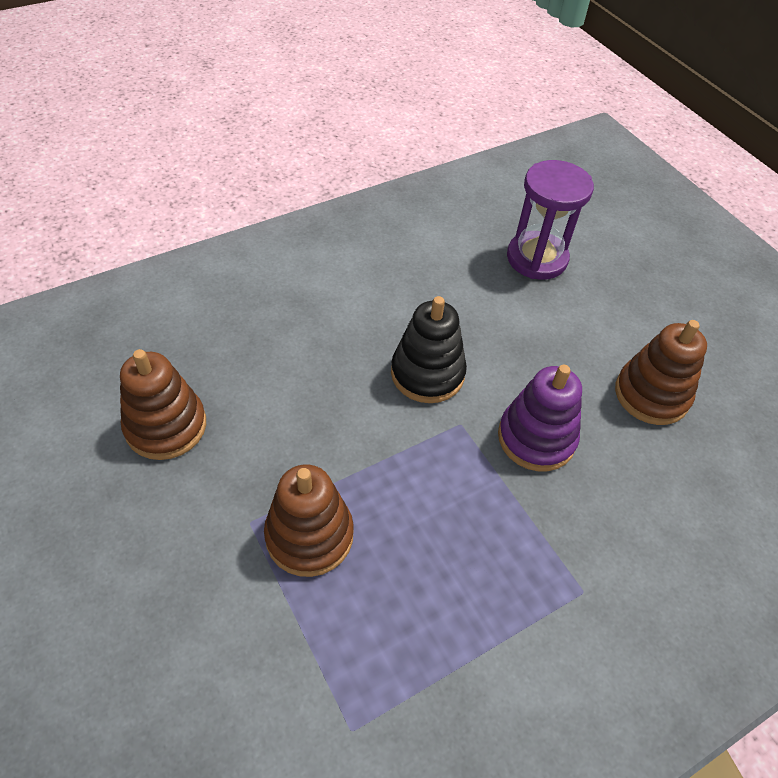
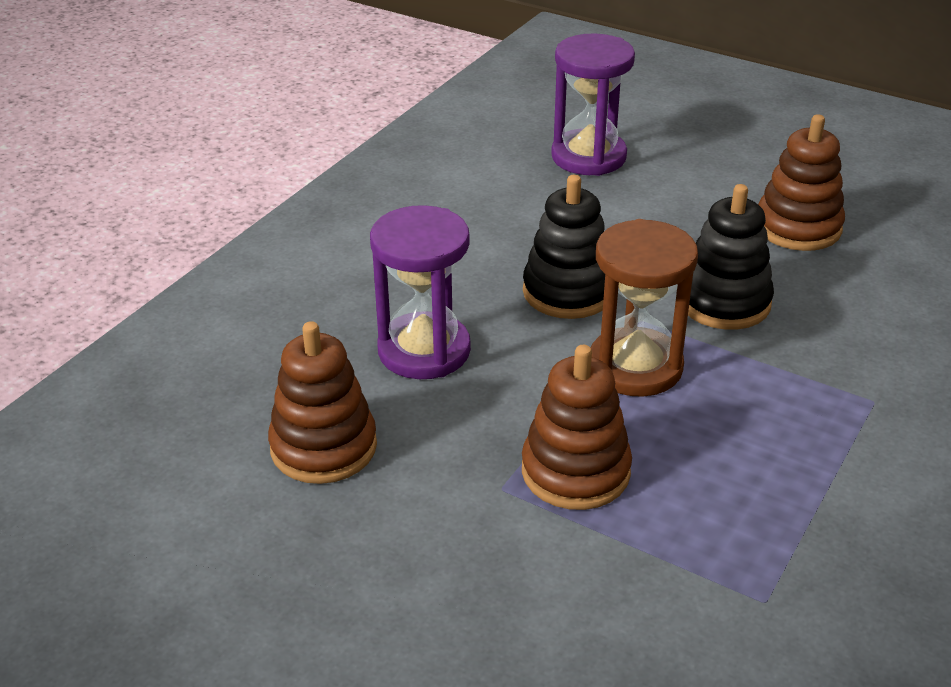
camera: 25 degrees left, 15 degrees down
purple stacking toy [498,365,582,471] -> black stacking toy [688,184,774,330]
none -> purple hourglass [370,205,471,379]
none -> brown hourglass [591,219,698,397]

